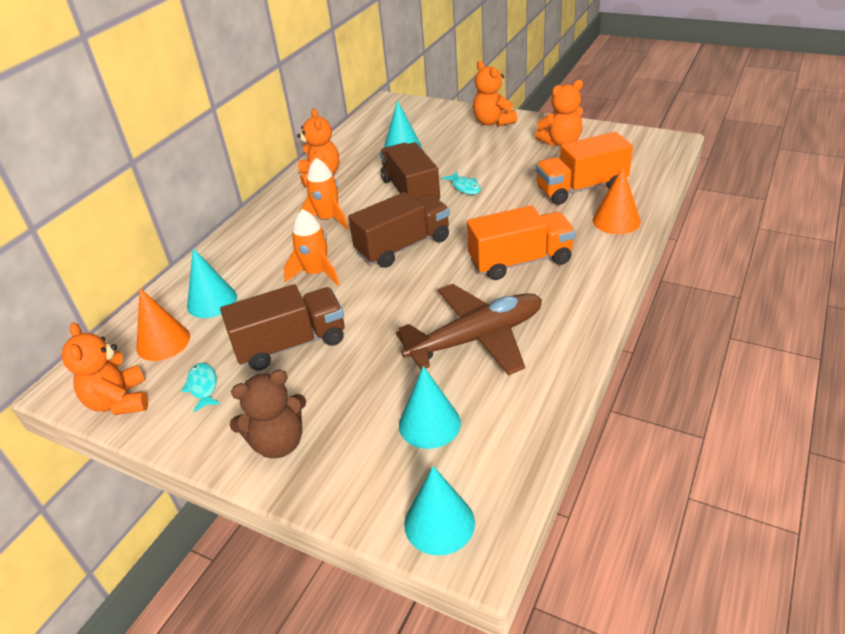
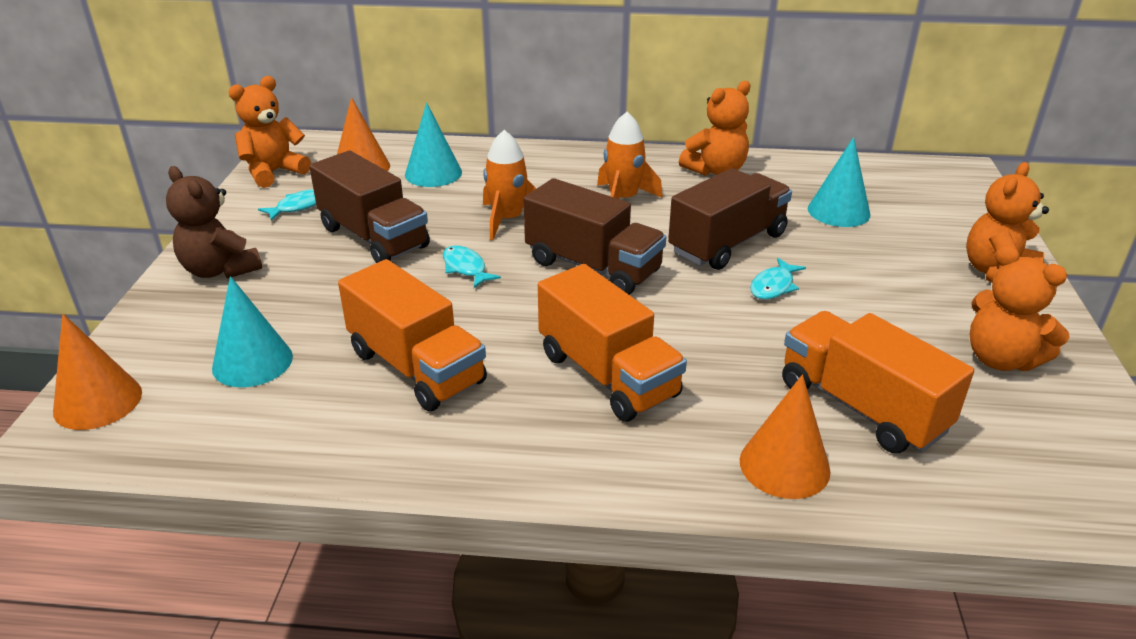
camera: 65 degrees right, 5 degrees down
brown plane [396,284,542,376] -> orange truck [338,259,487,411]
turquoise cone [404,466,475,556] -> orange cone [53,314,142,430]
none -> turquoise fish [443,245,501,288]

